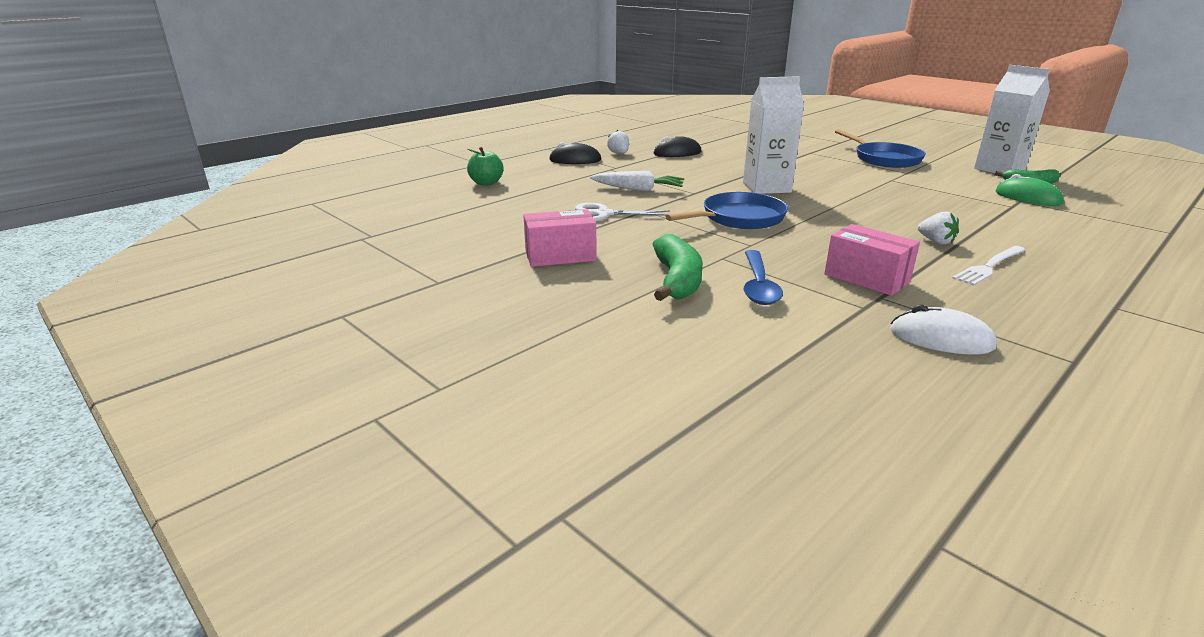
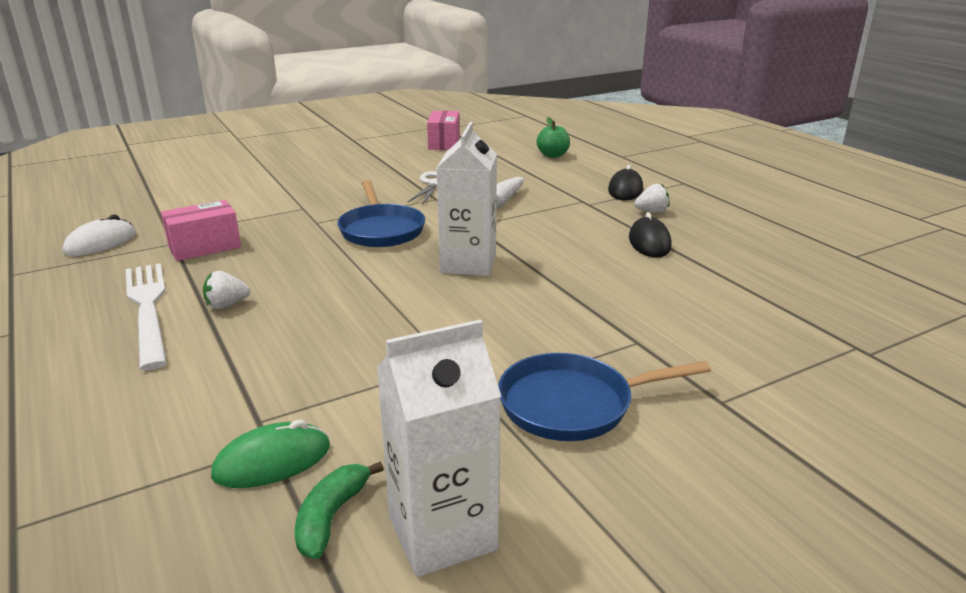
camera: 105 degrees right, 0 degrees up
pink box [523,209,596,267] -> pink box moved to [427,111,459,150]
green banana [653,234,703,301] -> none
blue spoon [744,250,783,305] -> none
white fork [952,246,1026,286] -> white fork [126,263,167,370], size x1.61

